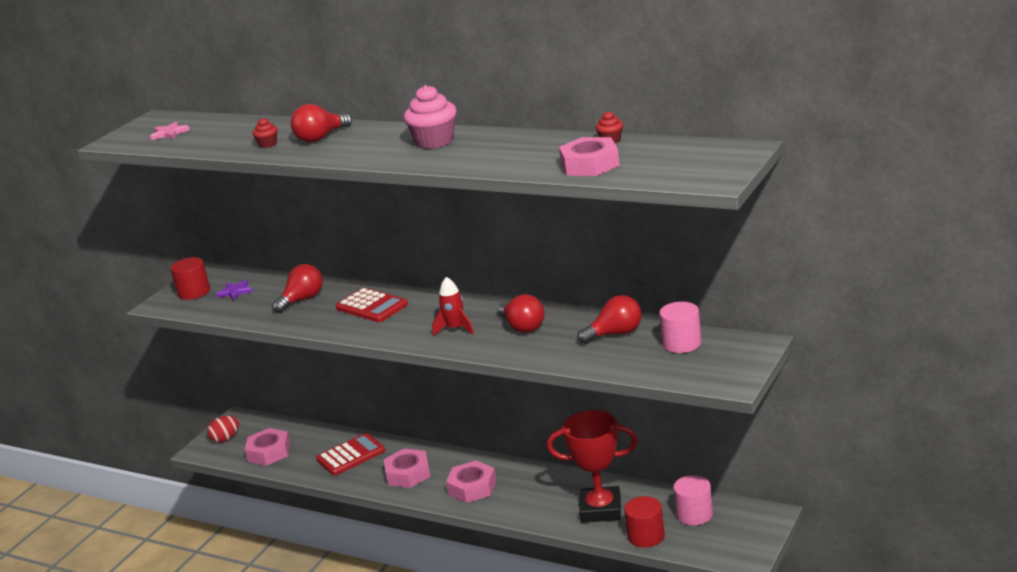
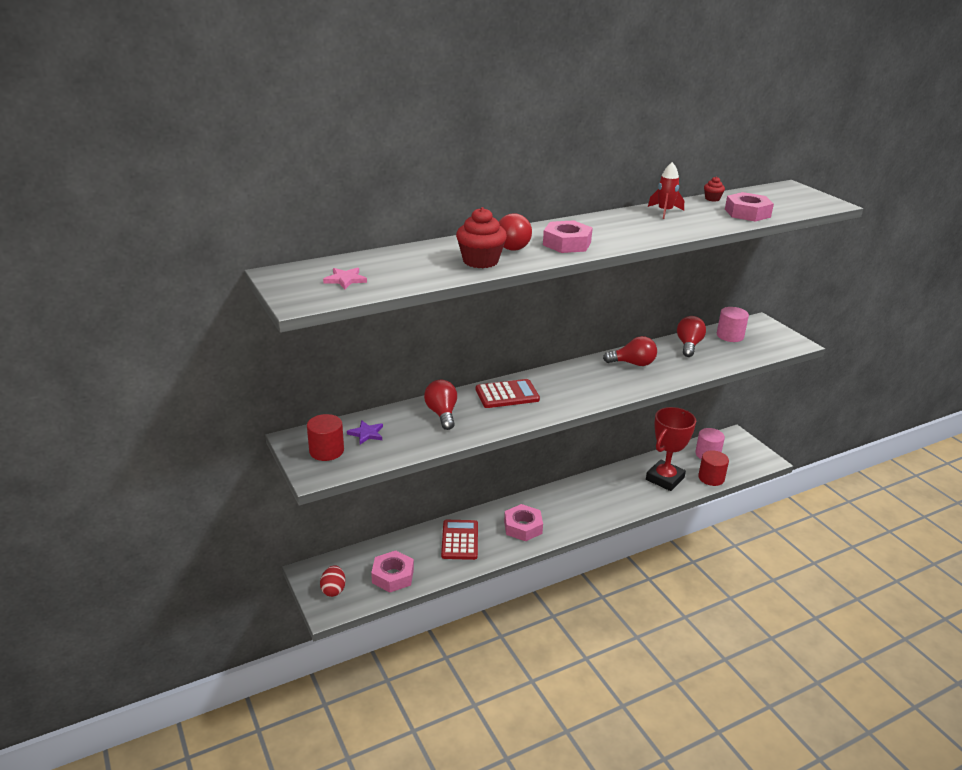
camera: 60 degrees left, 5 degrees up
red cupcake [253,118,278,148] -> red cupcake [456,207,507,268], size x2.01
pink cupcake [404,85,457,149] -> none
red rocket [432,277,474,336] -> red rocket moved to [648,162,684,219]
pink nut [446,460,496,503] -> pink nut moved to [543,220,593,253]

